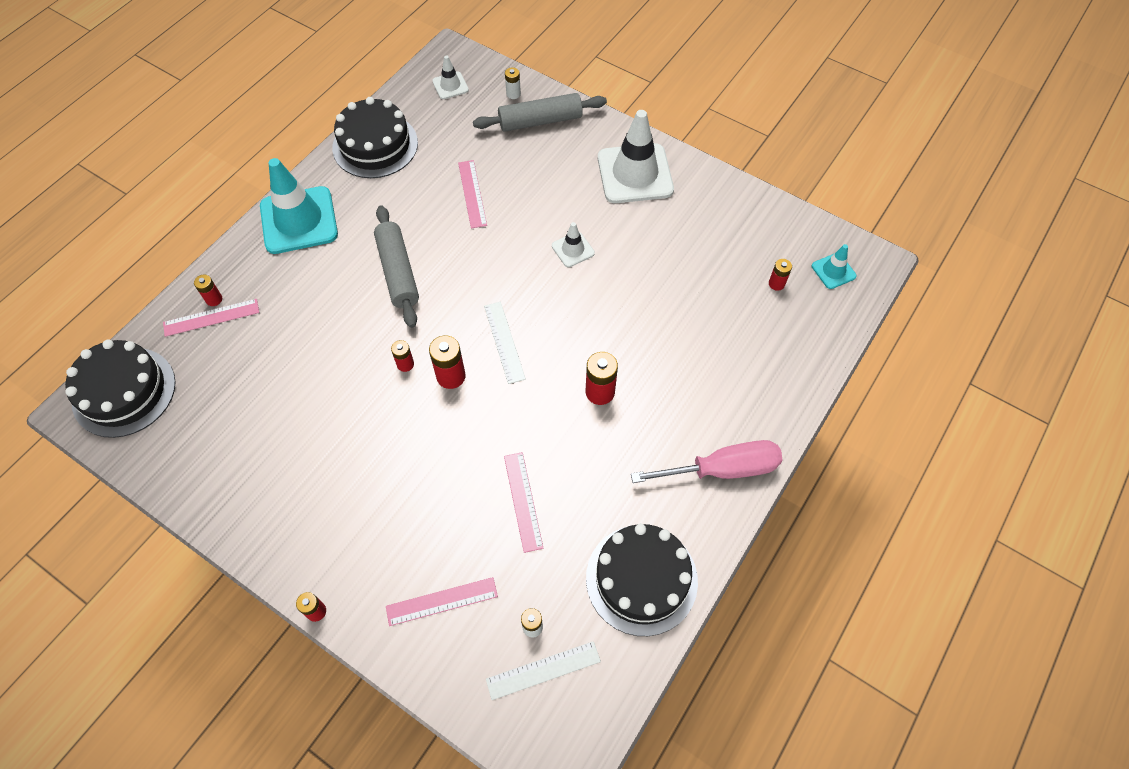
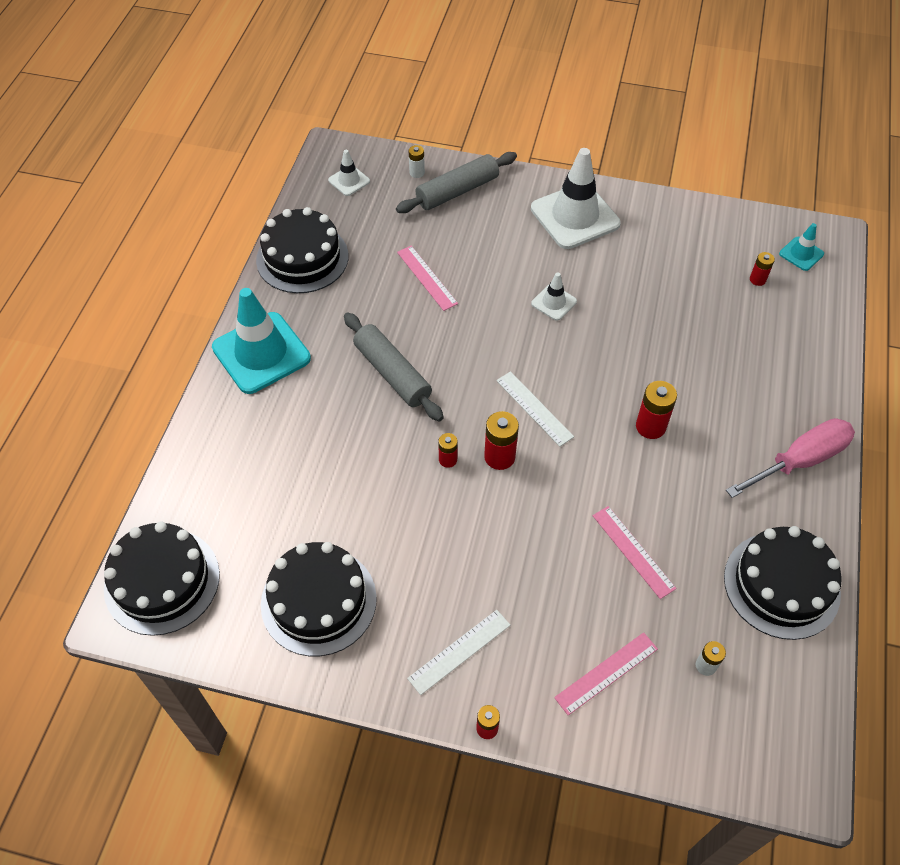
camera: 20 degrees left, 5 degrees down
pink ruler [163,299,259,337] -> none
red battery [194,274,222,306] -> none
white ruler [486,641,601,700] -> white ruler moved to [407,610,510,695]
none -> black cake [261,542,377,656]

